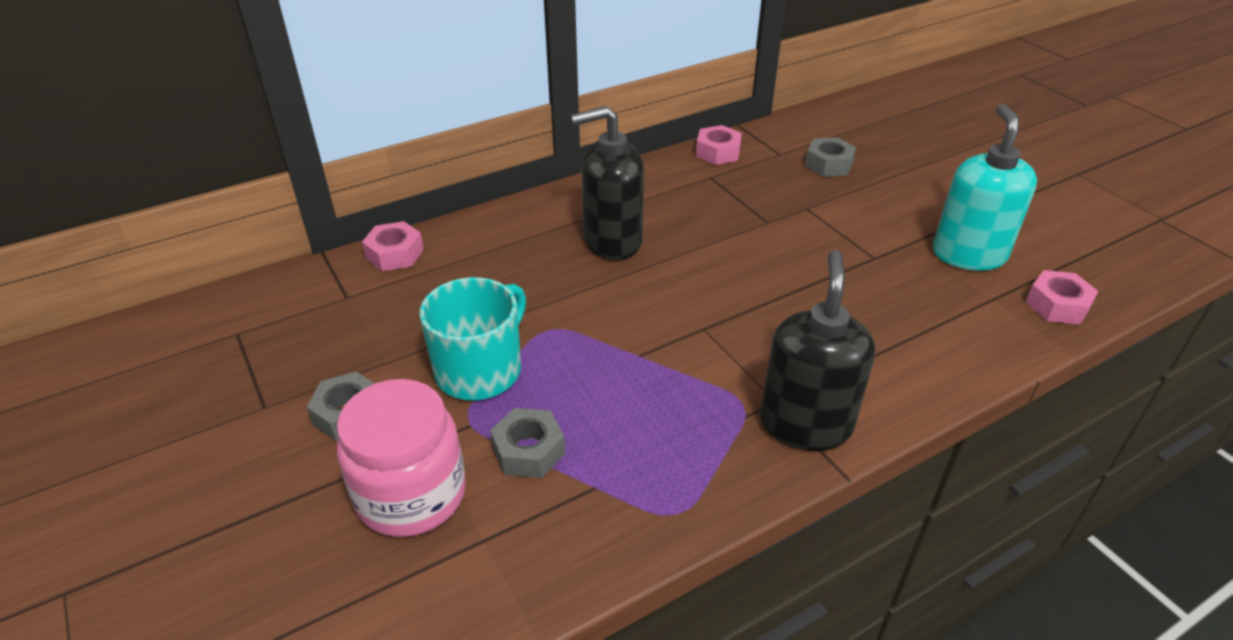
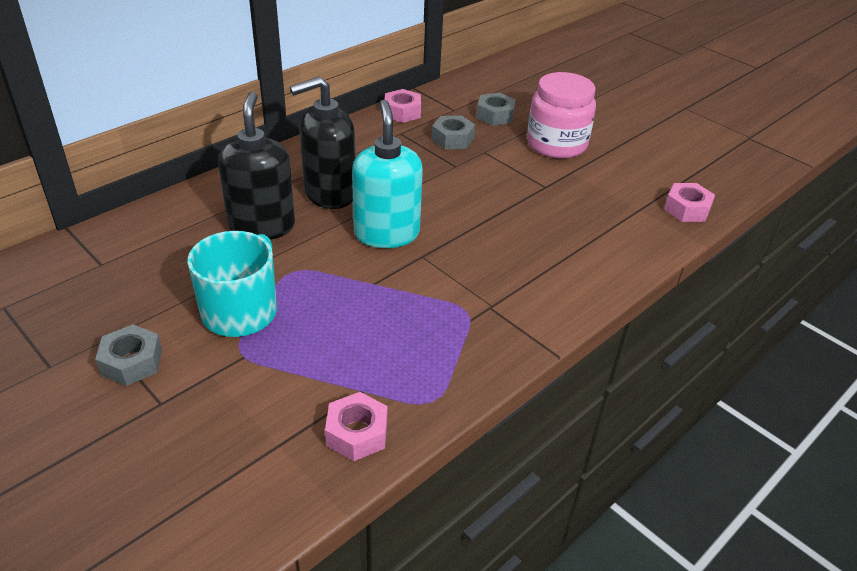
camera: 15 degrees left, 0 degrees up
pink jar [337,379,466,537] -> pink jar moved to [527,72,596,159]
pink nut [362,221,424,271] -> pink nut moved to [325,392,387,461]
grey nut [490,408,565,478] -> grey nut moved to [431,115,475,149]
black soap dispenser [760,250,875,451] -> black soap dispenser moved to [218,92,295,240]
turquoise soap dispenser [933,104,1037,271] -> turquoise soap dispenser moved to [352,100,423,248]

